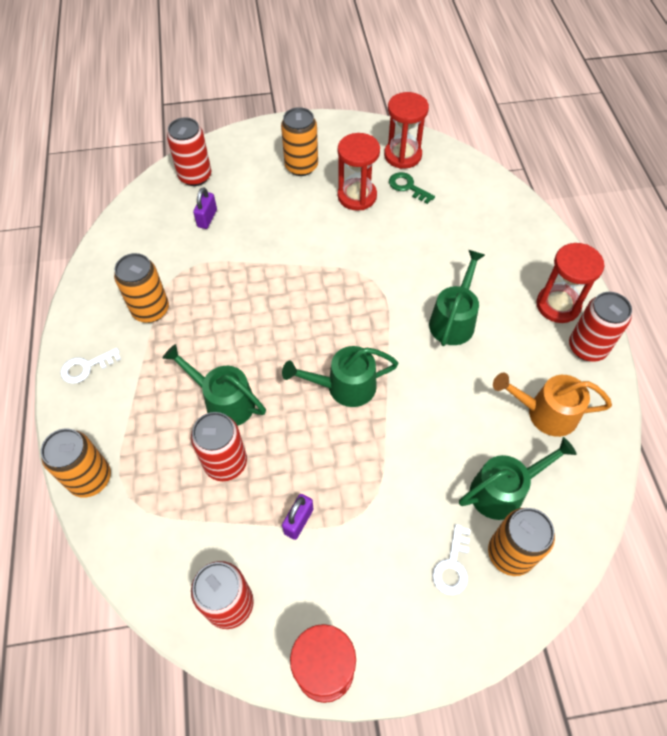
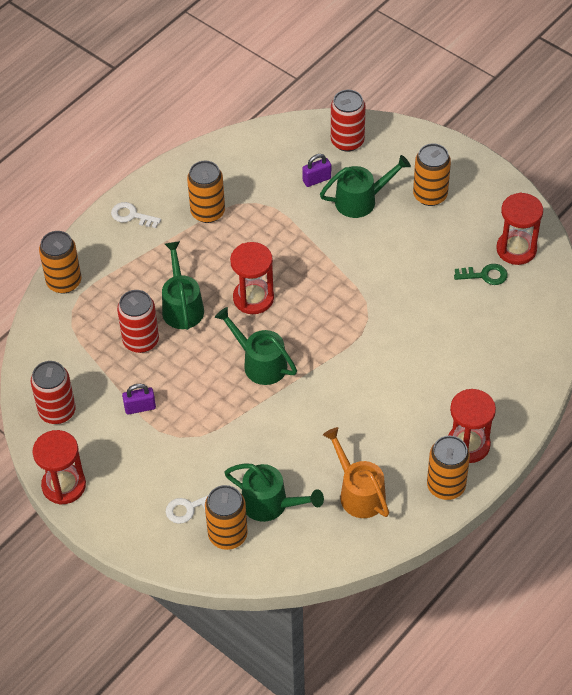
camera: 50 degrees right, 5 degrees down
red hourglass [338,133,380,211] -> red hourglass moved to [230,242,274,314]
green key [389,172,435,204] -> green key turned 90 degrees clockwise [454,264,508,285]
green watering can [429,250,485,346] -> green watering can moved to [320,155,411,218]
red can [569,292,632,362] -> orange can [427,436,470,500]

